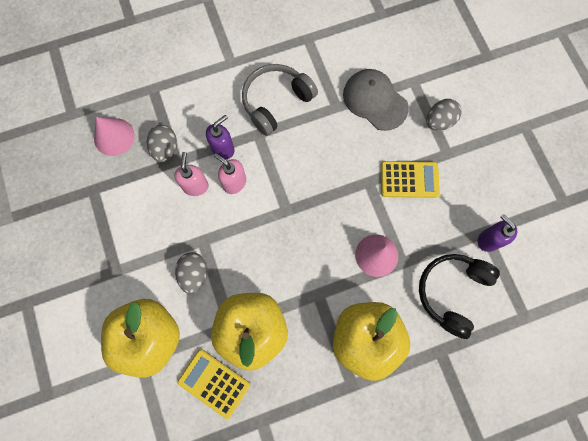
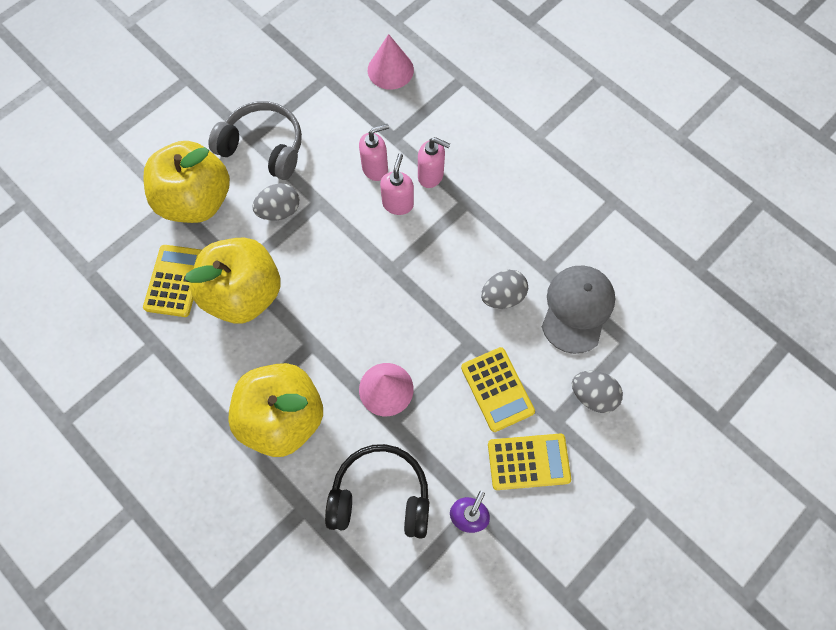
camera: 65 degrees right, 5 degrees down
grey egg [147,125,177,162] -> grey egg moved to [481,270,528,309]
purple soap dispenser [206,115,235,159] -> pink soap dispenser [418,137,450,188]
grey headphones [242,64,318,136] -> grey headphones moved to [208,101,302,180]
none -> yellow calculator [488,434,571,490]

